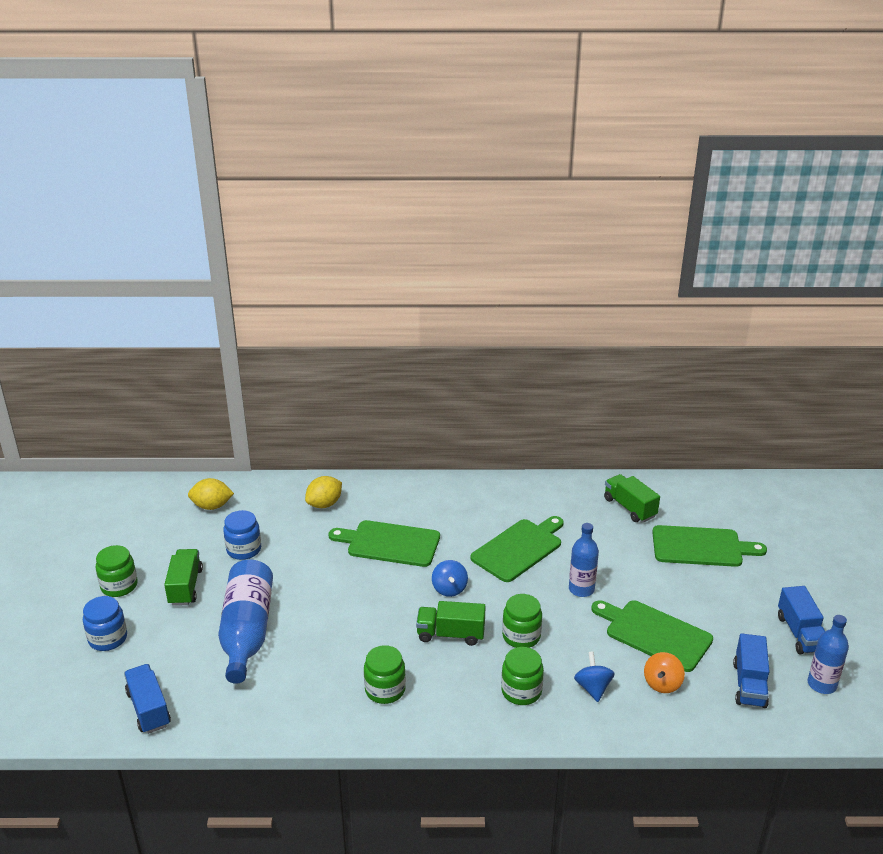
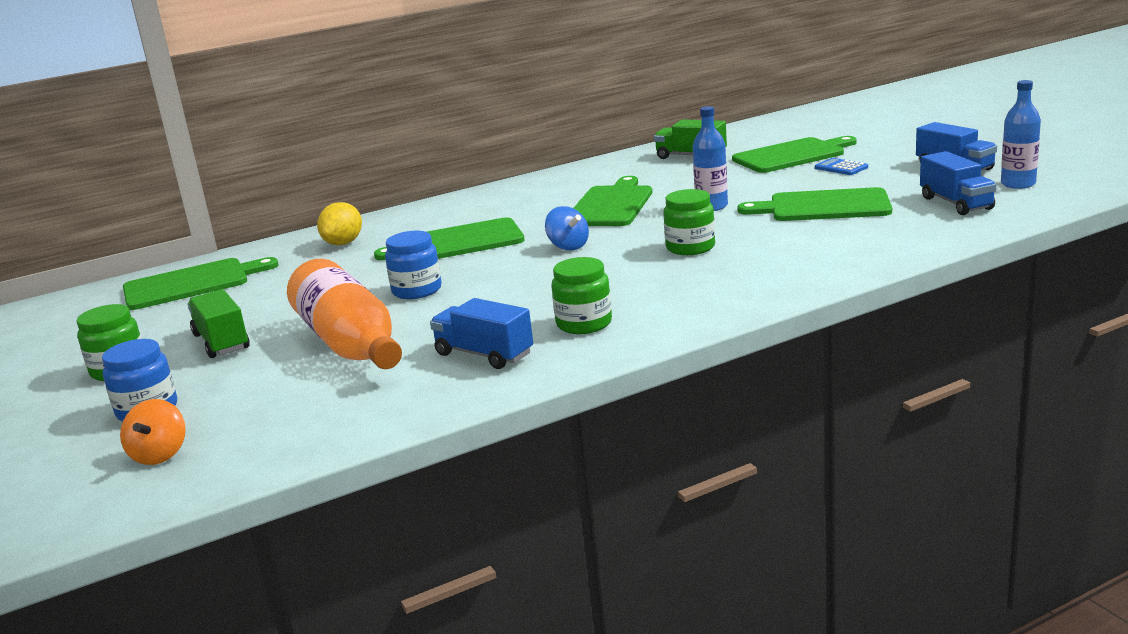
camera: 25 degrees left, 10 degrees down
blue truck [124,664,171,734] -> blue truck moved to [430,298,533,369]
yellow lemon [188,478,234,510] -> green cutting board [123,257,278,310]
blue bottle [218,560,273,684] -> orange bottle [287,259,402,369]
blue jar [223,510,261,560] -> blue jar moved to [385,231,442,299]
green truck [416,601,486,646] -> none
green jar [501,647,544,705] -> none
blue spinning top [574,652,615,702] -> none
orange spinning top [644,652,685,693] -> orange spinning top moved to [120,399,186,465]
none -> blue calculator [815,158,868,175]

